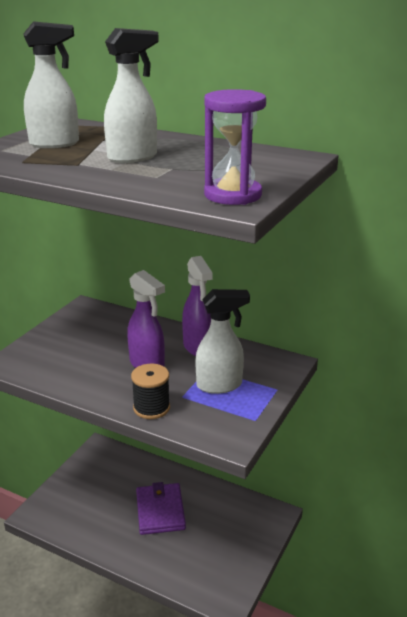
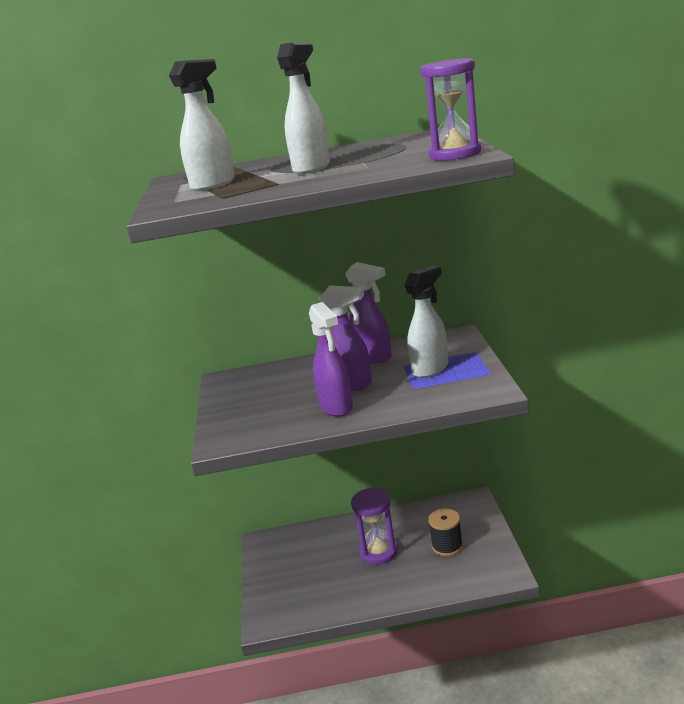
camera: 30 degrees left, 5 degrees down
black spool [131,364,170,419] -> black spool moved to [428,509,463,556]
purple wallet [136,482,186,535] -> purple hourglass [351,488,398,564]
none -> purple spray bottle [309,302,353,417]

